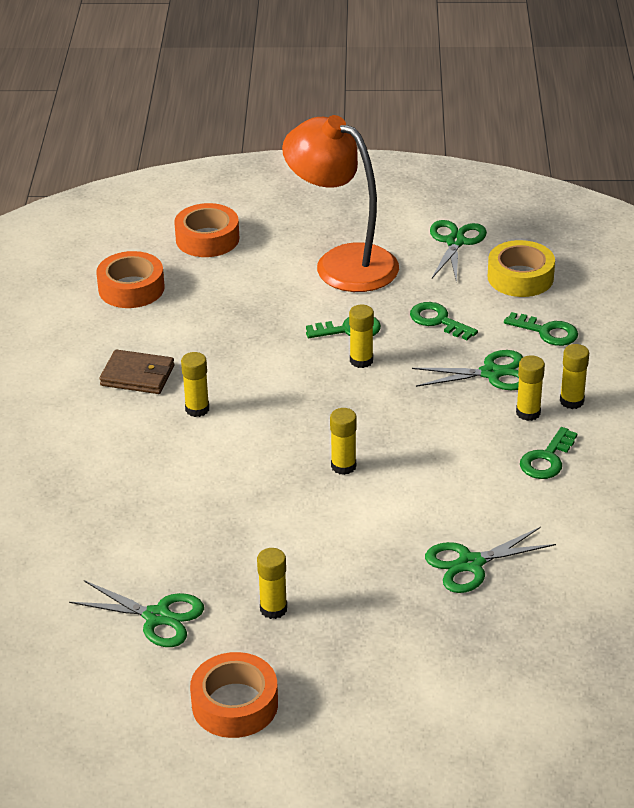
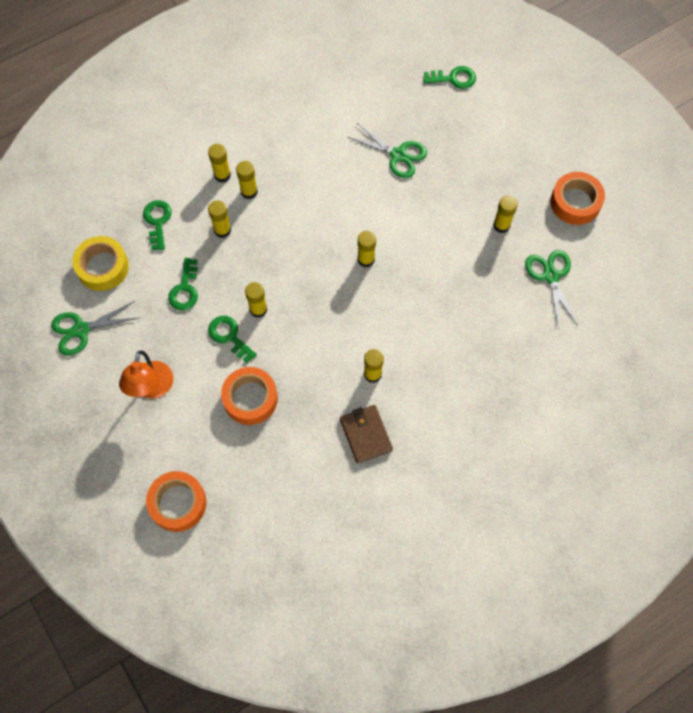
camera: 125 degrees left, 30 degrees up
orange tape [96,251,165,308] -> orange tape moved to [221,367,278,425]
orange lamp [282,115,399,292] -> orange lamp [119,350,173,399], size x0.59
green scissors [412,350,523,390] -> yellow glue stick [208,200,231,238]
green key [520,427,577,479] -> green key moved to [423,66,476,89]

